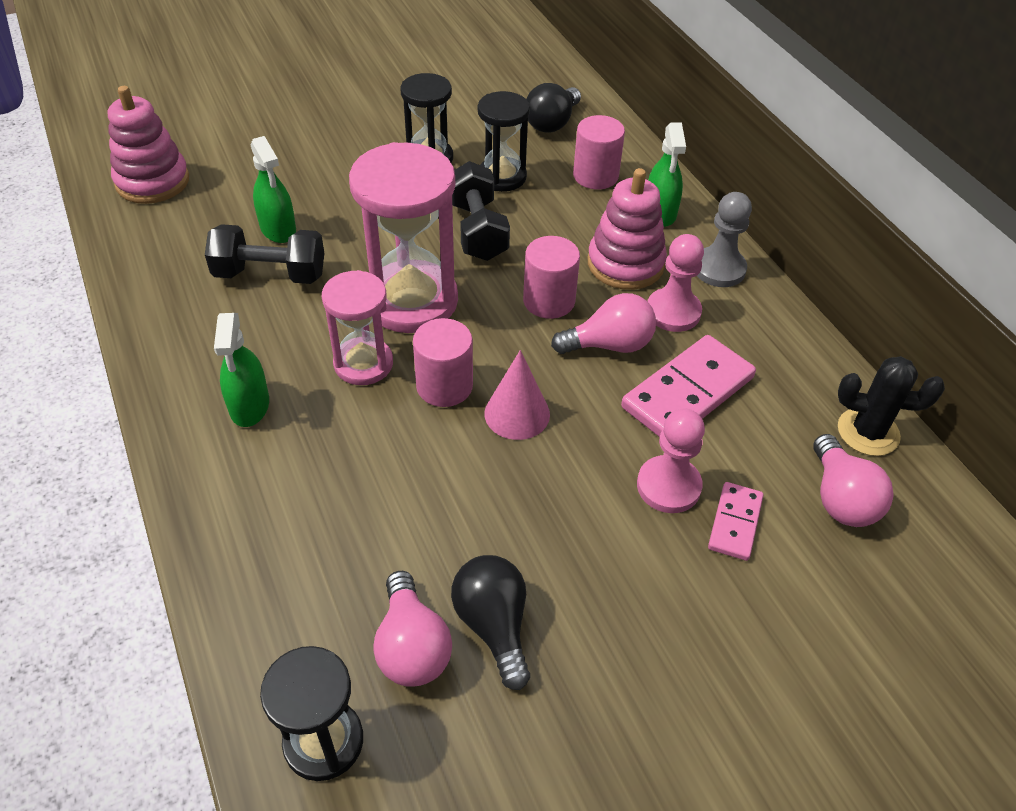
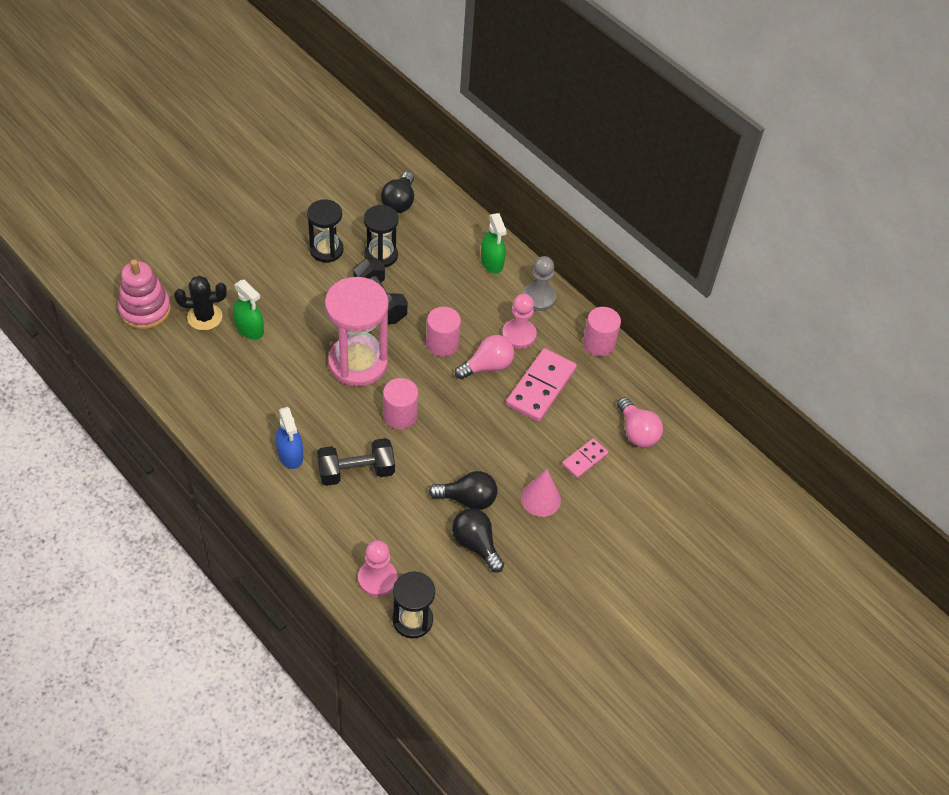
camera: 20 degrees left, 5 degrees up
black dumbbell [205,224,324,284] -> black dumbbell moved to [317,438,395,486]
green spray bottle [214,313,269,427] -> blue spray bottle [276,407,303,469]
pink hourglass [322,270,393,385] -> none
pink light bulb [374,571,452,687] -> none
pink cone [484,350,550,440] -> pink cone moved to [521,469,561,517]
pink cylinder [573,115,625,190] -> pink cylinder moved to [583,307,621,356]
pink stacking toy [588,168,667,290] -> none
pink pawn [637,408,705,513] -> pink pawn moved to [358,540,397,597]
pink domino [708,482,764,561] -> pink domino turned 45 degrees clockwise [562,438,608,478]
black cactus [838,356,945,456] -> black cactus moved to [174,276,227,331]
none -> black light bulb [429,471,497,510]

